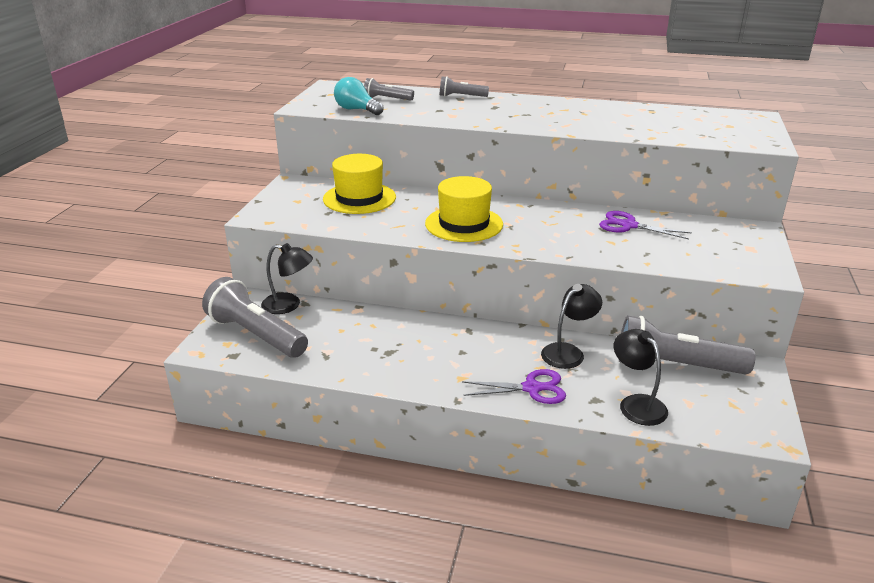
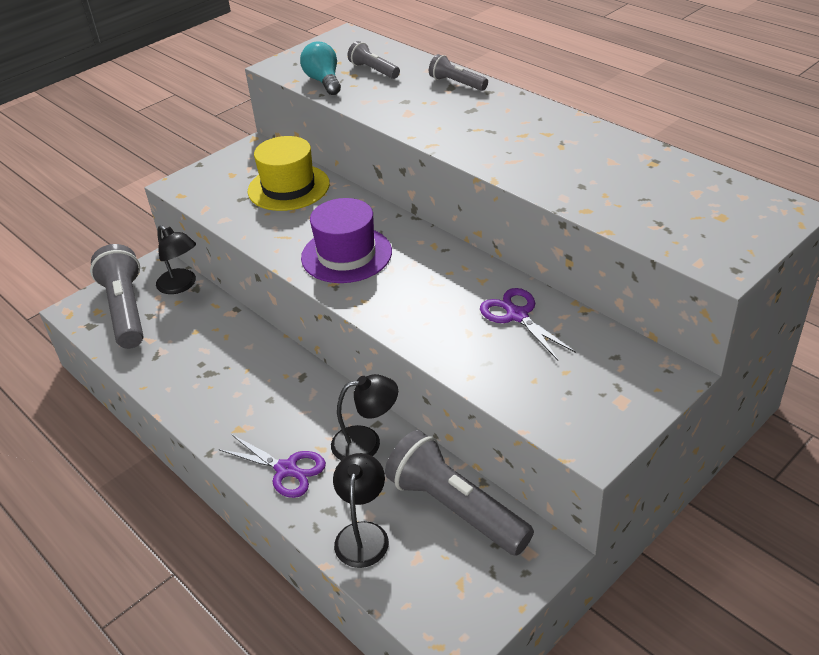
camera: 35 degrees right, 10 degrees up
yellow hat [425,176,503,242] -> purple hat [301,198,392,283]

